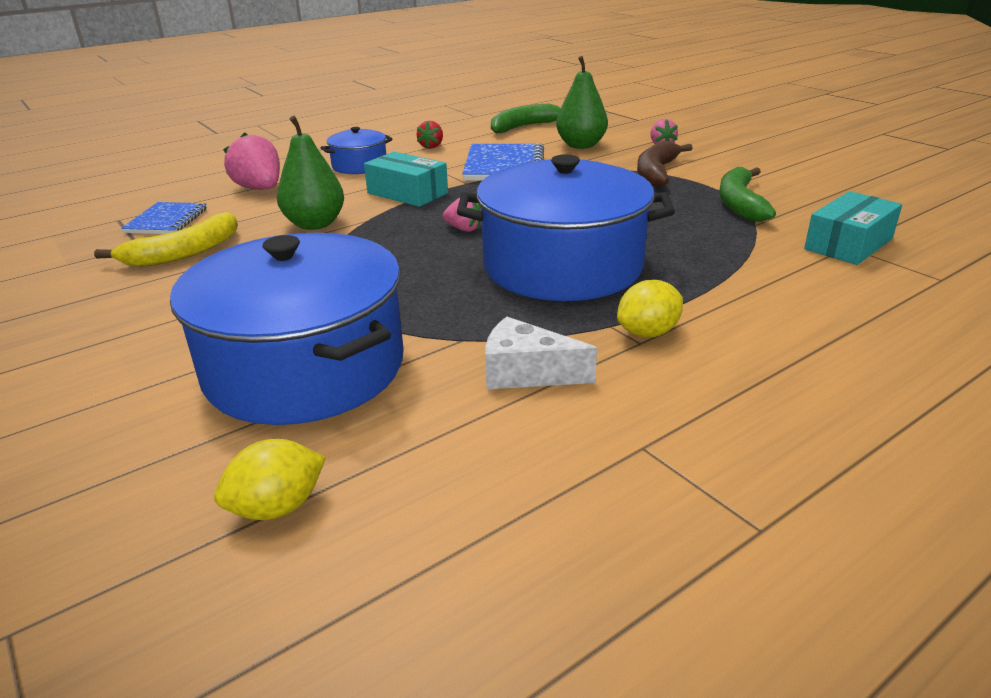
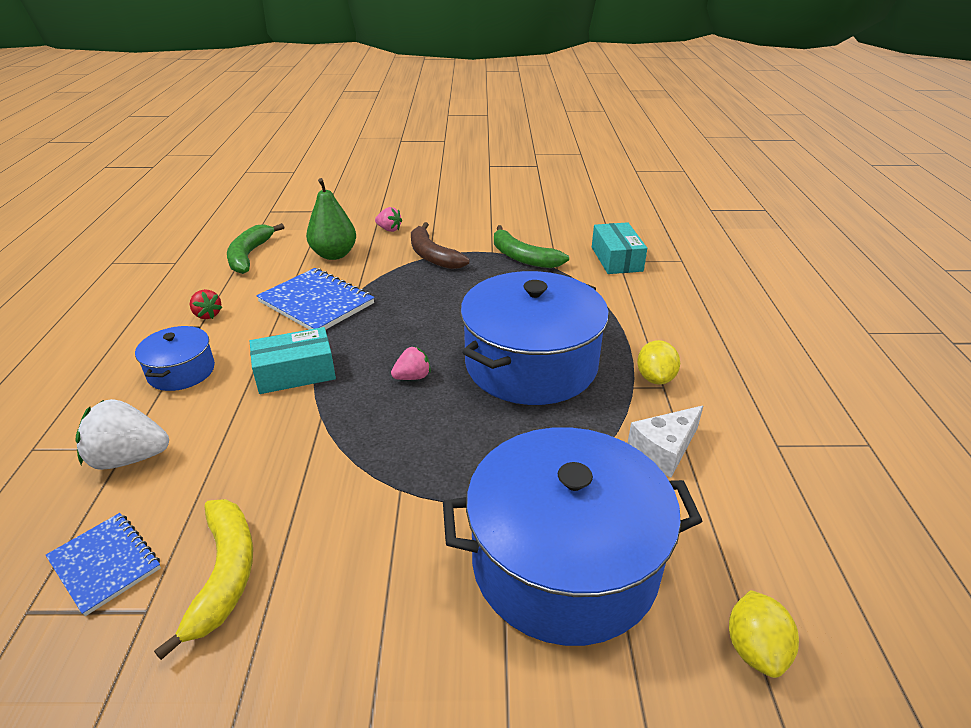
camera: 55 degrees left, 5 degrees up
pink strawberry [223,132,280,190] -> white strawberry [76,399,169,470]
green pear [277,116,344,230] -> none

